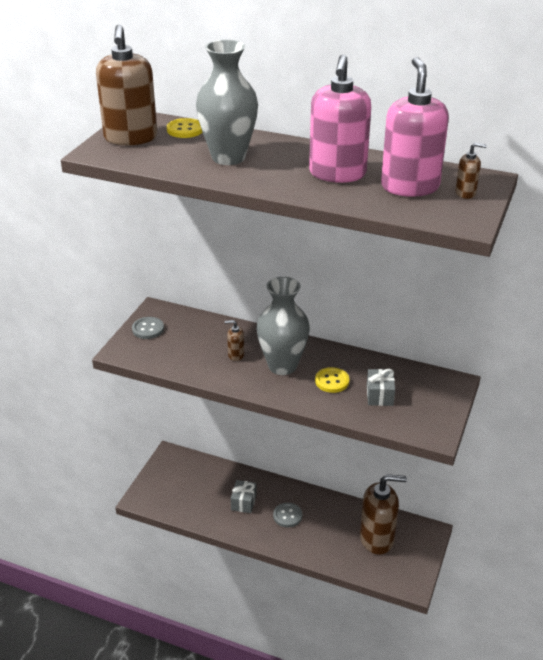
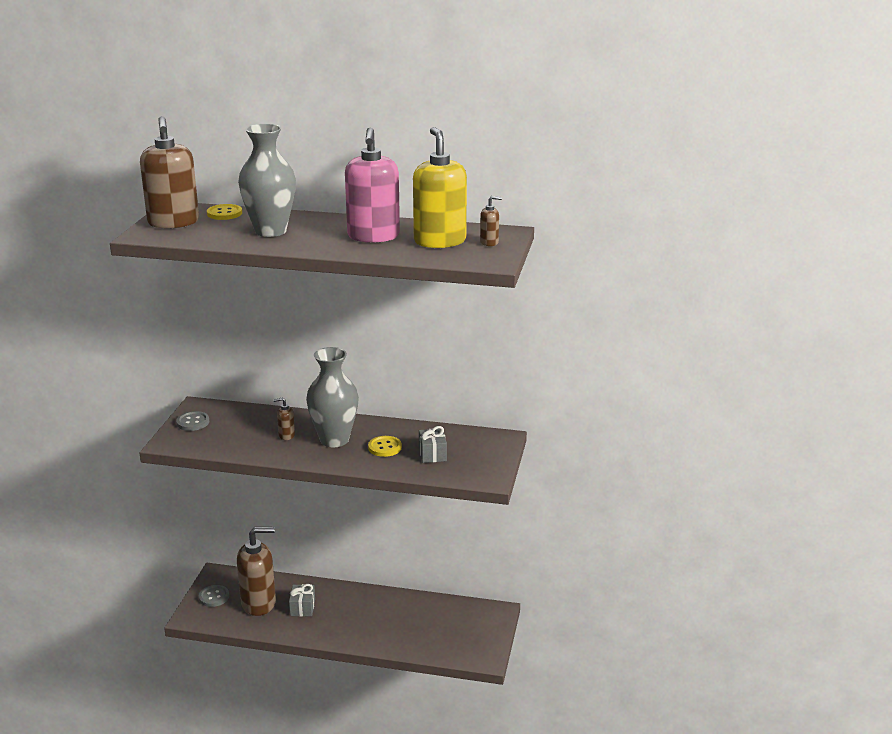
camera: 10 degrees left, 10 degrees down
grey button [273,503,302,527] -> grey button moved to [199,585,229,607]
brown soap dispenser [360,474,407,555] -> brown soap dispenser moved to [237,527,276,616]
pink soap dispenser [381,57,449,197] -> yellow soap dispenser [413,127,467,248]

